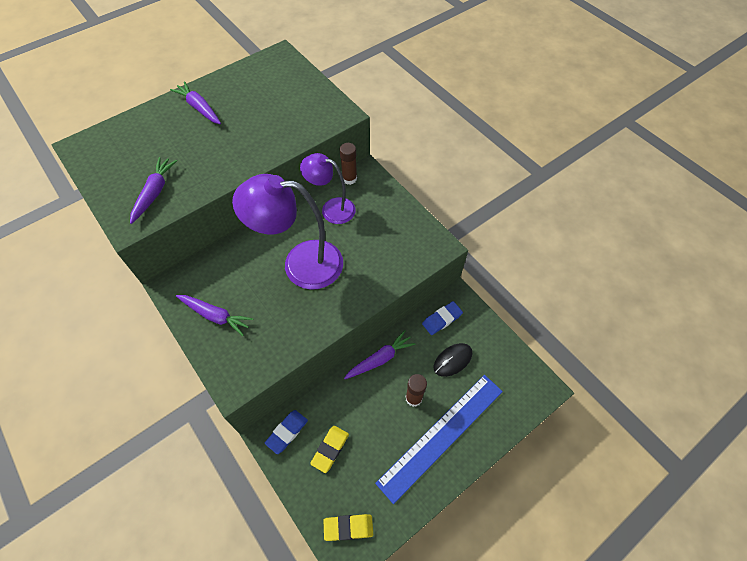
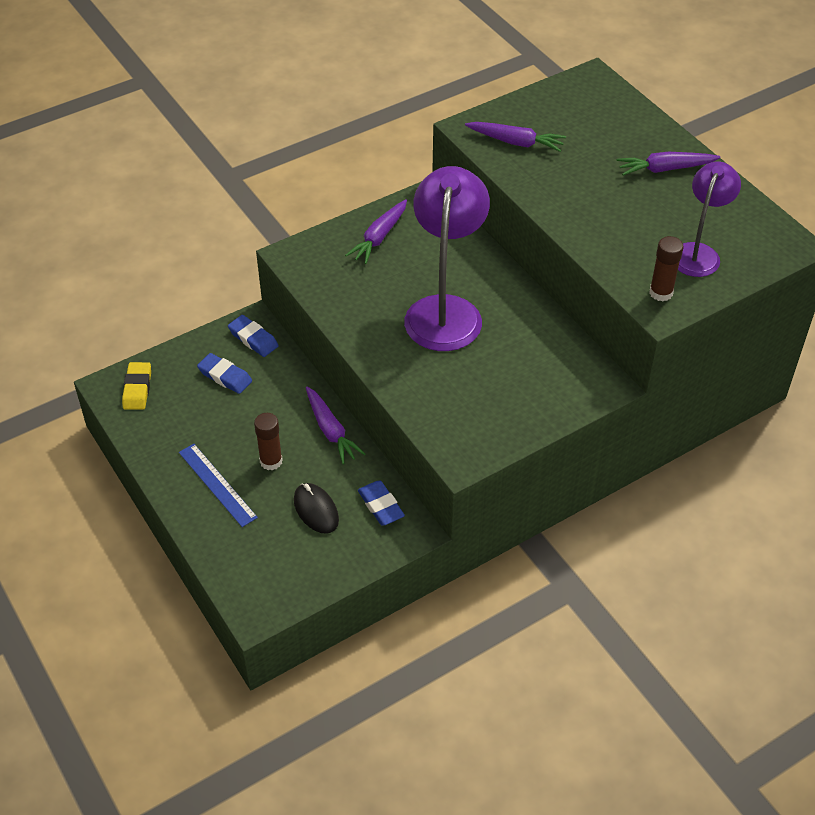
camera: 95 degrees right, 10 degrees down
purple carrot [170,81,221,124] -> purple carrot turned 150 degrees counterclockwise [617,152,721,176]
purple lamp [300,153,356,224] -> purple lamp moved to [678,161,741,277]
yellow eraser [310,426,349,473] -> blue eraser [197,353,252,394]
brown glue stick [340,143,357,185] -> brown glue stick moved to [649,236,684,301]
blue ruler [375,375,503,504] -> blue ruler [179,444,258,527], size x0.57

